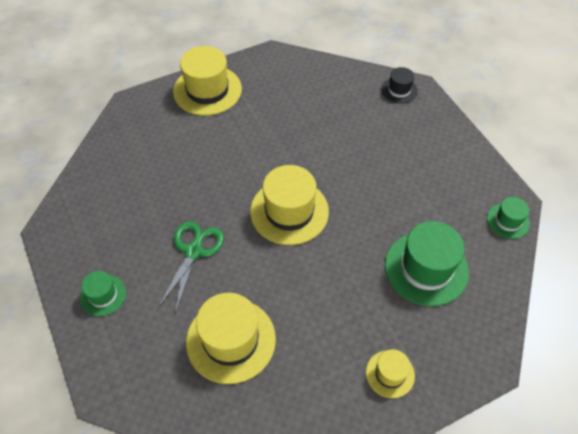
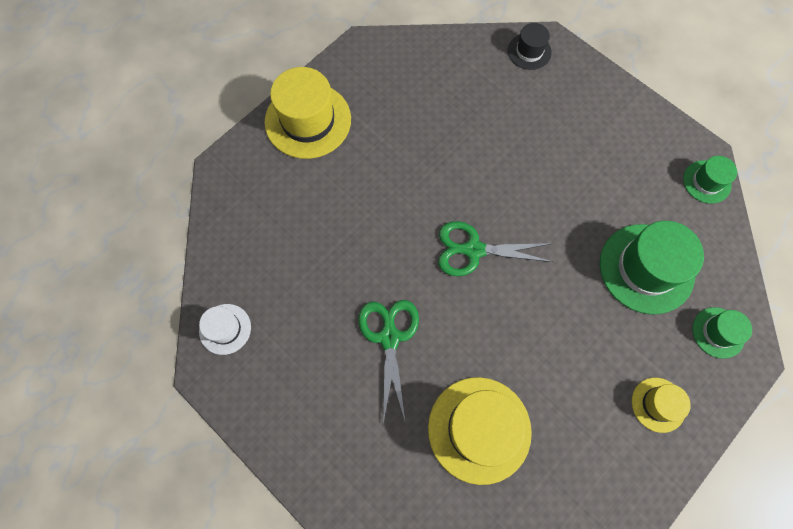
camera: 20 degrees left, 15 degrees up
green hat [80,271,126,316] -> green hat moved to [692,307,752,359]
yellow hat [250,165,329,245] -> green scissors [438,221,553,276]
none -> white hat [199,304,251,355]

